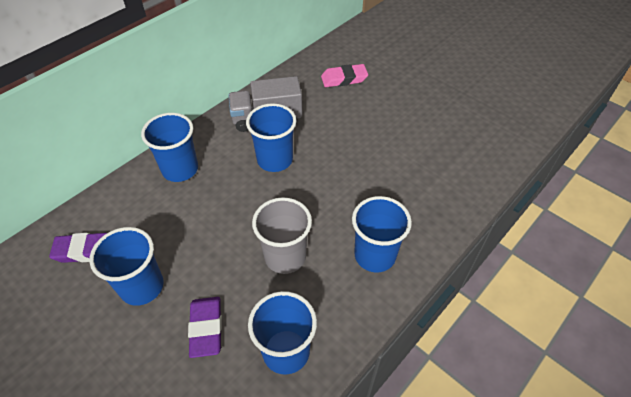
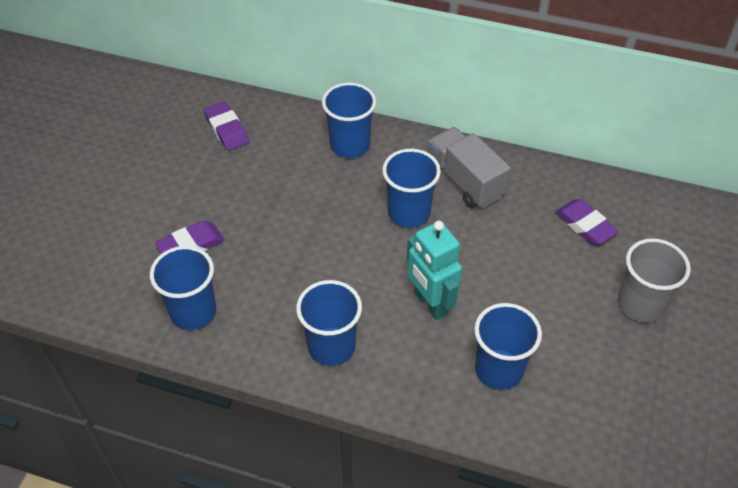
camera: 65 degrees right, 0 degrees up
blue cup [89,227,164,306] -> blue cup moved to [474,303,542,390]
grey cup [252,197,312,274] -> grey cup moved to [618,238,691,322]
pink eraser [321,64,368,87] -> purple eraser [555,199,619,245]
none -> turquoise robot [407,221,462,320]

